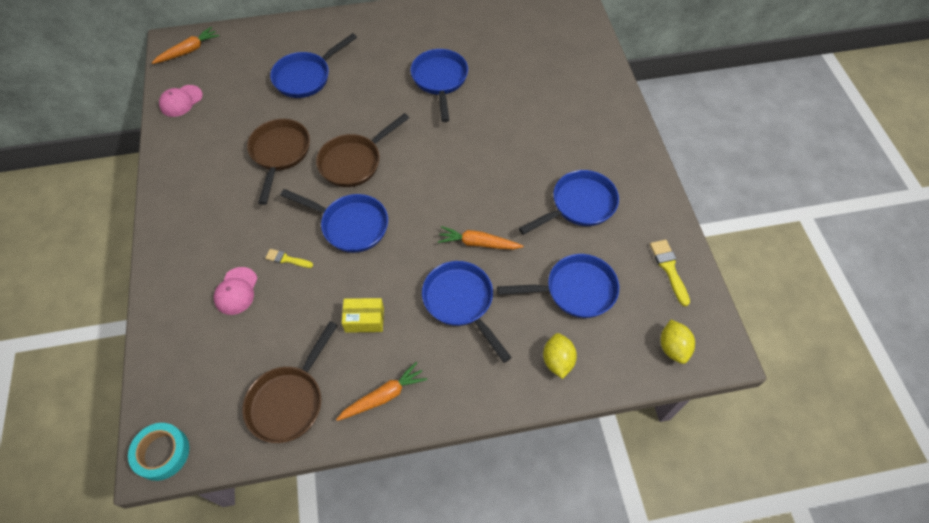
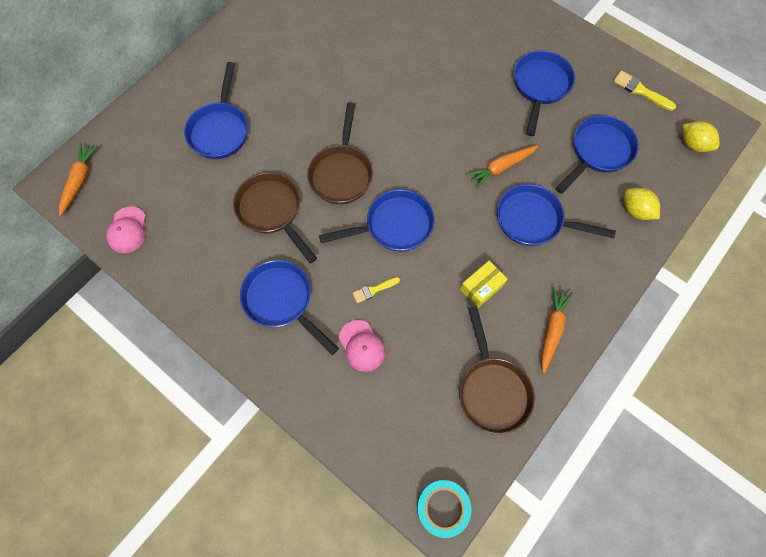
camera: 40 degrees left, 10 degrees up
blue pan [411,49,468,122] -> blue pan moved to [240,260,339,355]

